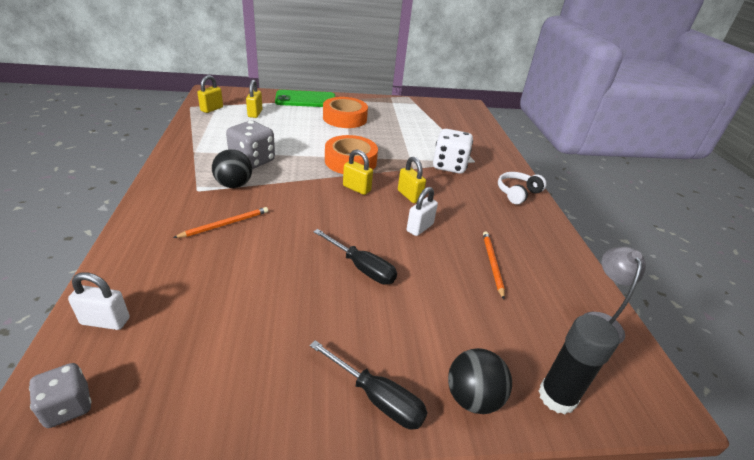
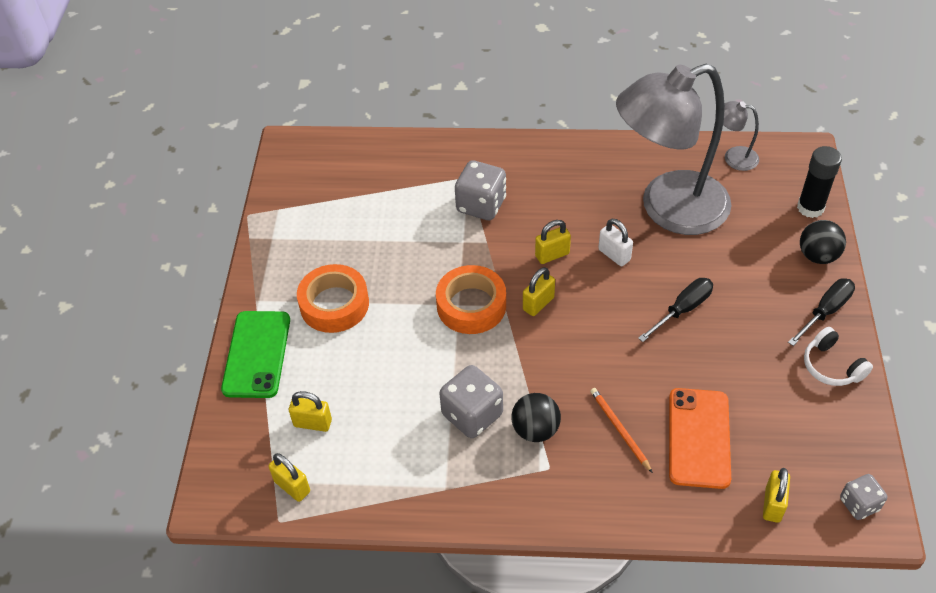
camera: 75 degrees left, 15 degrees up
white padlock [68,272,130,330] -> yellow padlock [763,468,790,523]
white dice [433,129,473,174] -> grey dice [455,160,506,220]
orange pencil [483,232,505,299] -> grey lamp [616,64,732,235]
white headphones [498,172,547,205] -> white headphones moved to [804,327,873,386]
none -> orange phone [669,388,731,489]

